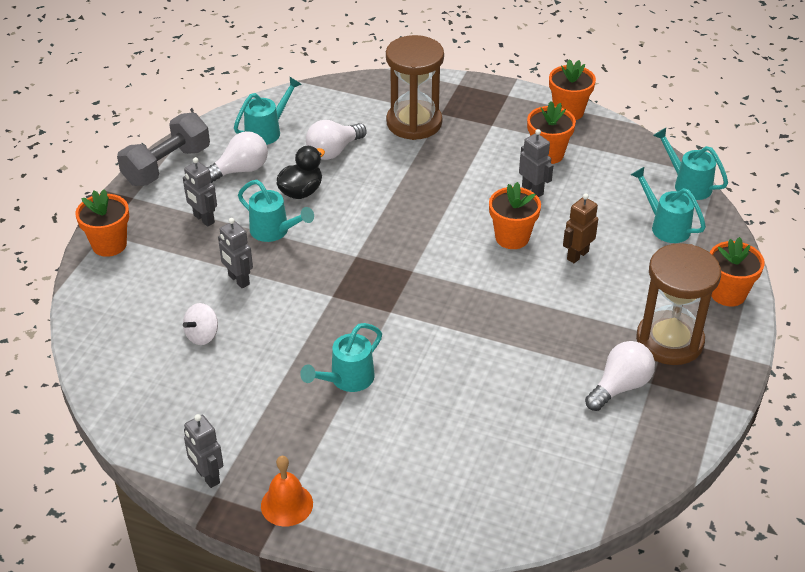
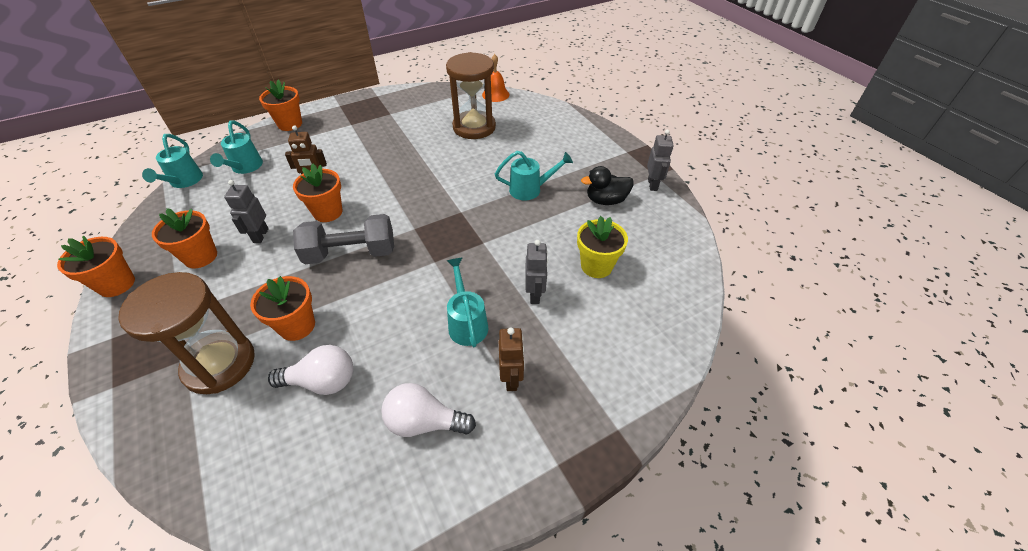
camera: 140 degrees left, 5 degrees up
orange flower pot [75,189,129,257] -> orange flower pot moved to [250,276,315,341]
grey dumbbell [117,112,210,186] -> grey dumbbell moved to [293,214,394,264]
grey robot [183,157,217,227] -> brown robot [499,328,524,391]
white spinning top [183,303,218,345] -> yellow flower pot [577,216,628,278]
turquoise watering can [234,77,302,145] -> none
orange bell [261,456,313,527] -> orange bell moved to [482,54,509,102]
black duck [276,146,325,199] -> black duck moved to [581,166,634,205]
white light bulb [585,341,655,411] -> none
brown hourglass [636,243,721,365] -> brown hourglass moved to [446,52,496,139]

